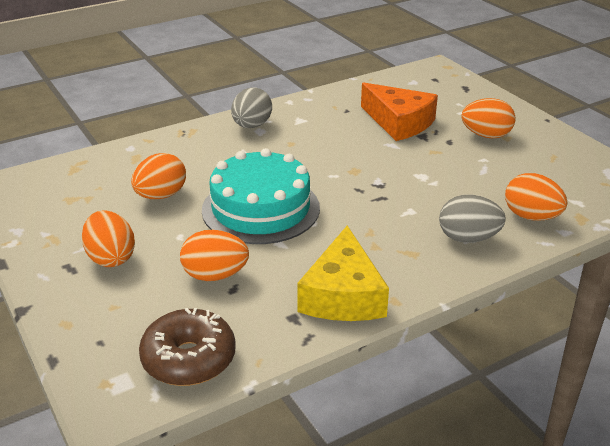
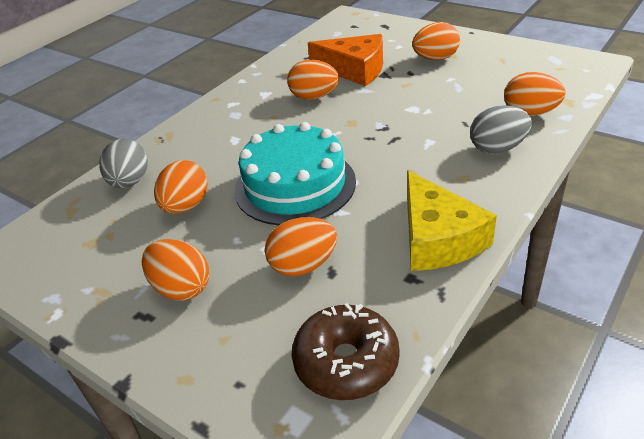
camera: 20 degrees left, 5 degrees up
grey egg [231,88,272,128] -> grey egg moved to [99,139,148,188]
none -> orange egg [287,60,339,100]

